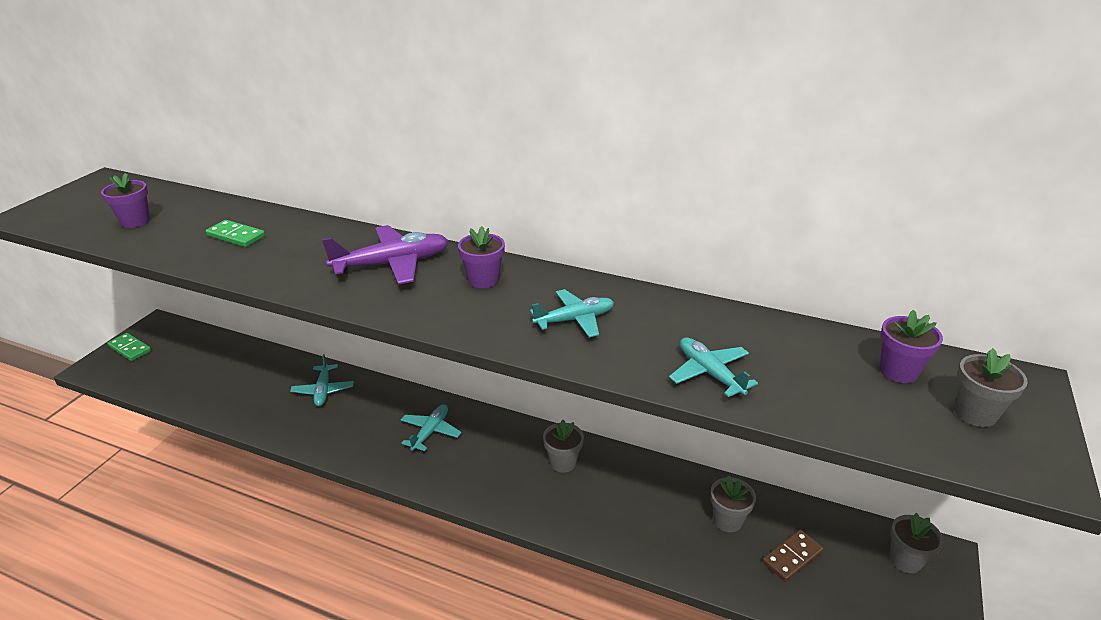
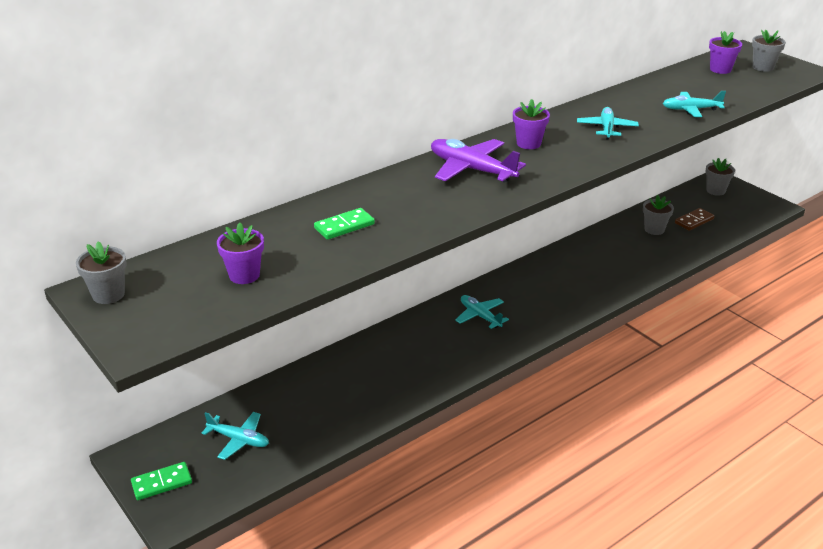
camera: 60 degrees left, 0 degrees up
turquoise plane [290,354,354,406] -> turquoise plane moved to [202,412,269,460]
purple plane [322,225,449,285] -> purple plane turned 60 degrees counterclockwise [431,139,526,183]
grey flower pot [543,420,584,473] -> grey flower pot moved to [76,241,127,304]
brown domino [762,530,824,582] -> brown domino turned 60 degrees clockwise [675,208,714,231]

